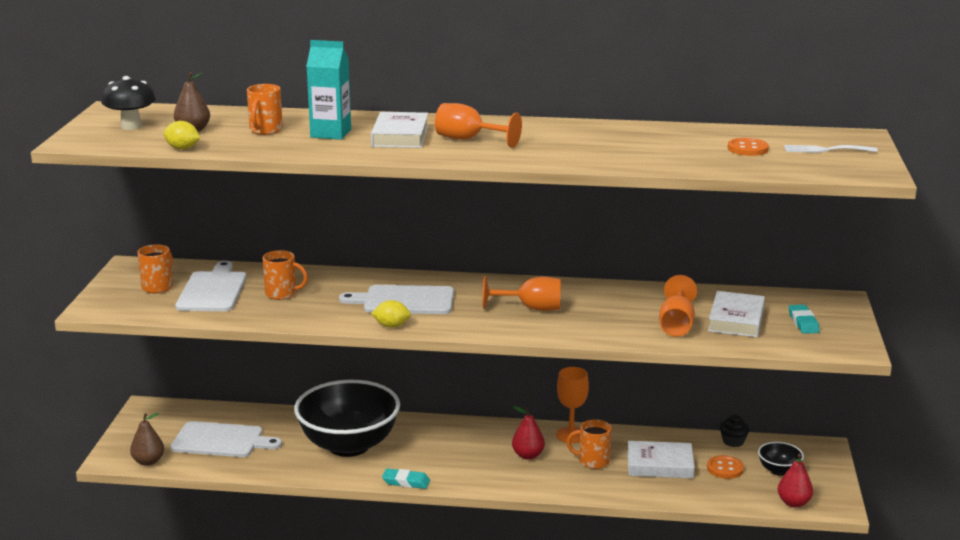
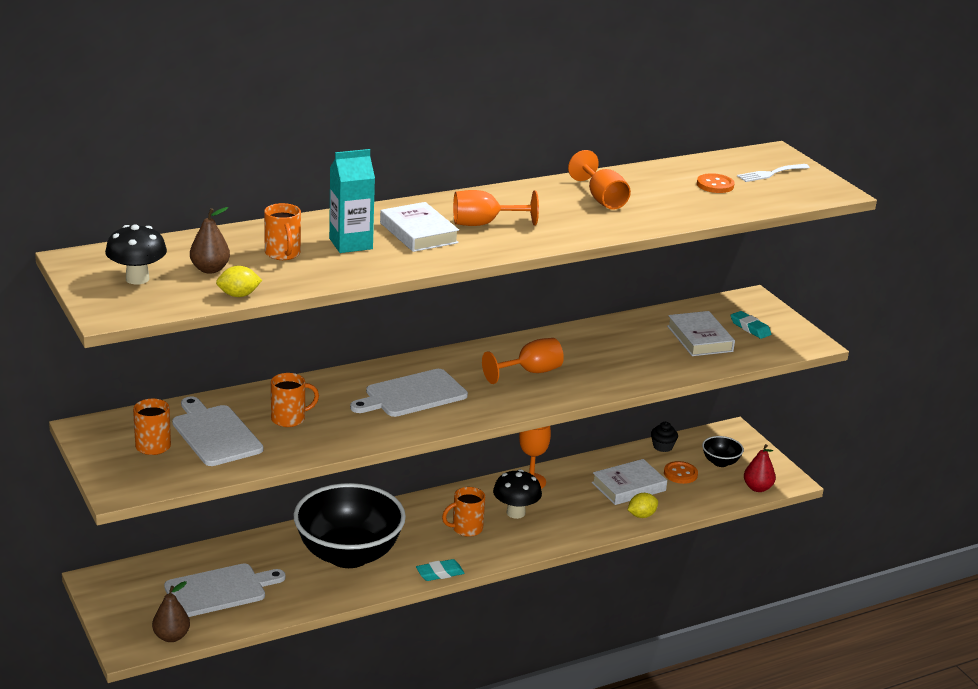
camera: 35 degrees left, 5 degrees up
yellow lemon [371,300,411,328] -> yellow lemon moved to [628,493,658,518]
red pear [512,406,545,460] -> black mushroom [493,469,542,519]
orange mug [567,419,611,469] -> orange mug moved to [442,487,485,537]
orange goblet [659,275,697,337] -> orange goblet moved to [568,150,631,210]

